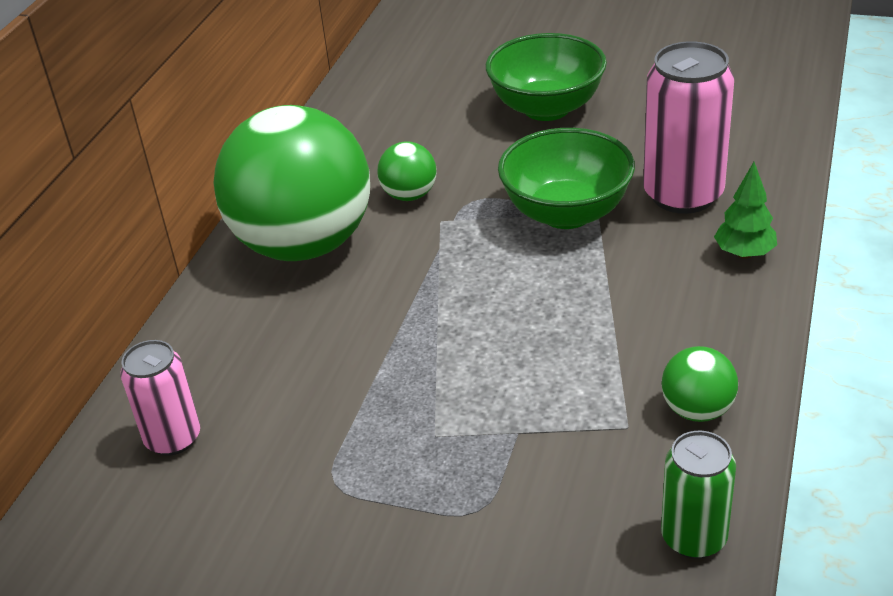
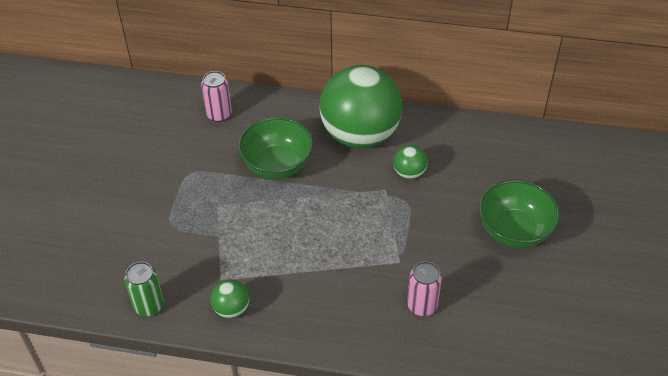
camera: 80 degrees right, 10 degrees up
green bowl [498,128,635,229] -> green bowl moved to [238,117,313,179]
pink can [643,41,734,214] -> pink can [407,261,442,316], size x0.60
green tree [714,162,777,259] -> none

